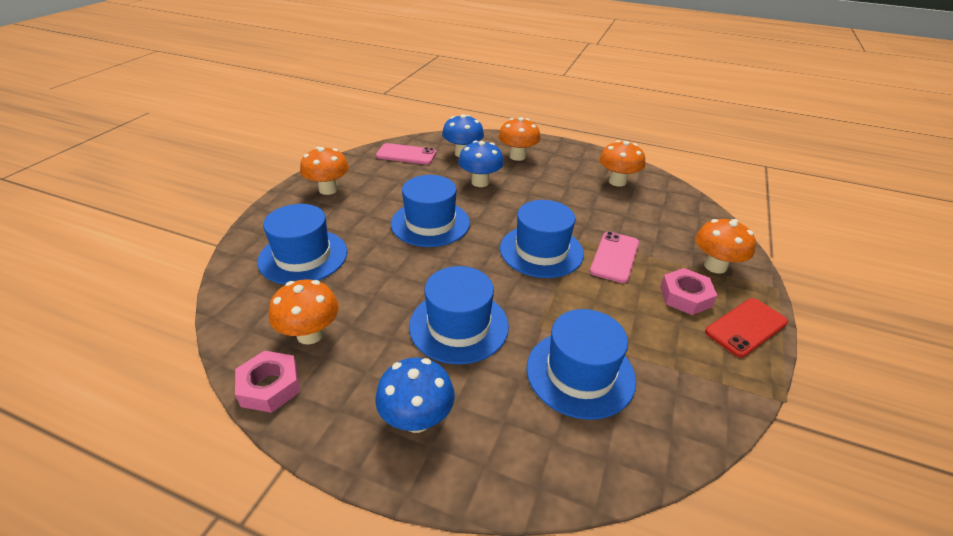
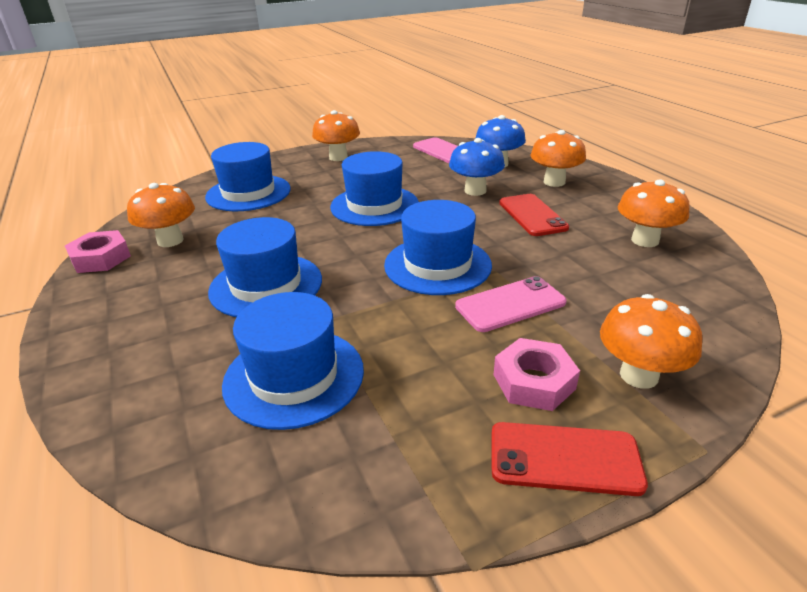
camera: 45 degrees right, 5 degrees down
blue mushroom [375,358,455,433] -> none
none -> red phone [499,194,569,236]

